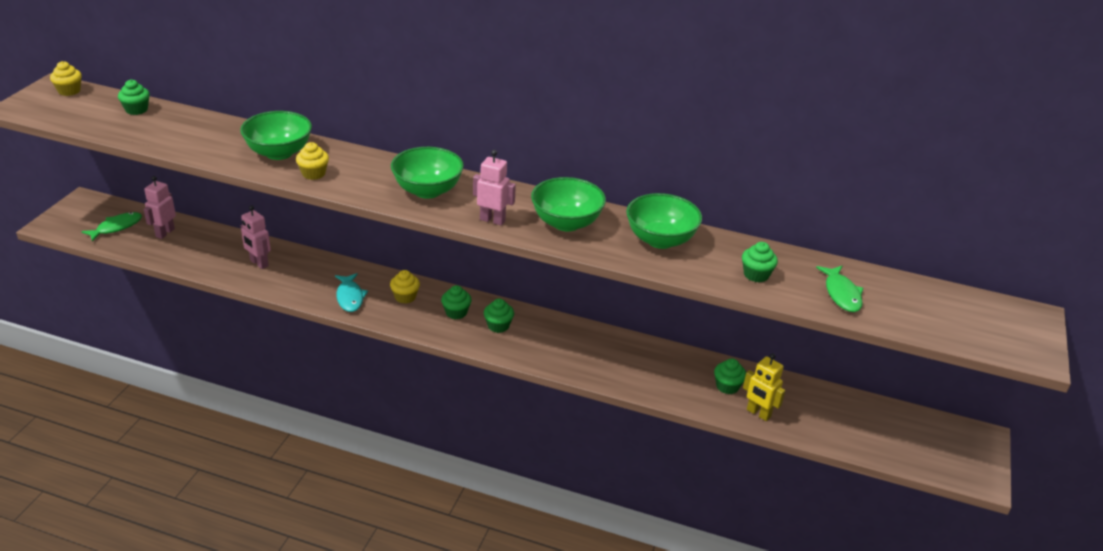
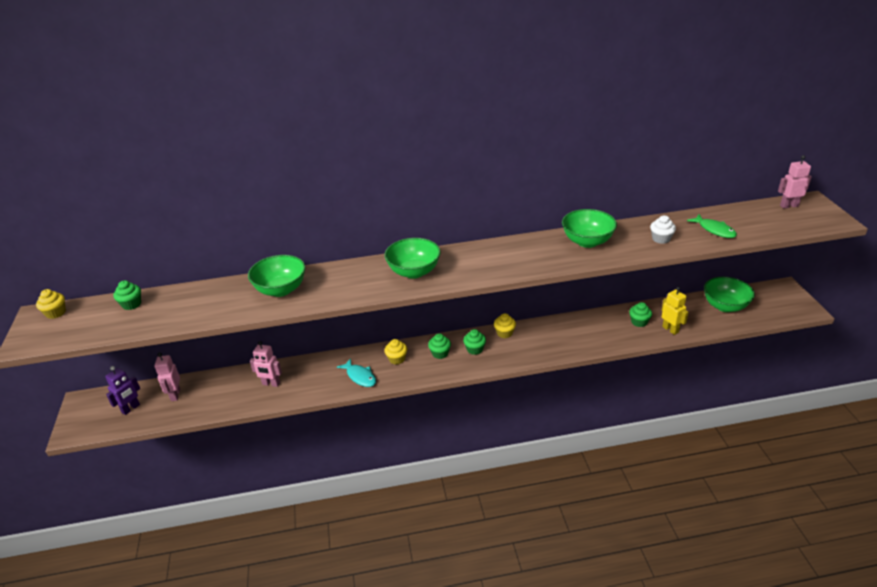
camera: 25 degrees left, 0 degrees up
green fish [81,212,142,242] -> purple robot [105,366,140,415]
yellow cupcake [296,142,329,180] -> yellow cupcake moved to [494,313,516,338]
pink robot [473,150,516,226] -> pink robot moved to [778,155,812,209]
green bowl [531,177,606,232] -> green bowl moved to [704,277,755,312]
green cupcake [742,242,778,283] -> white cupcake [650,215,676,244]
yellow robot [743,353,785,421] -> yellow robot turned 135 degrees counterclockwise [662,287,689,335]

